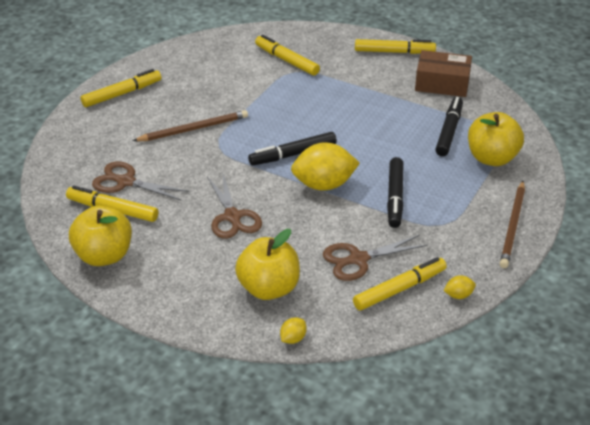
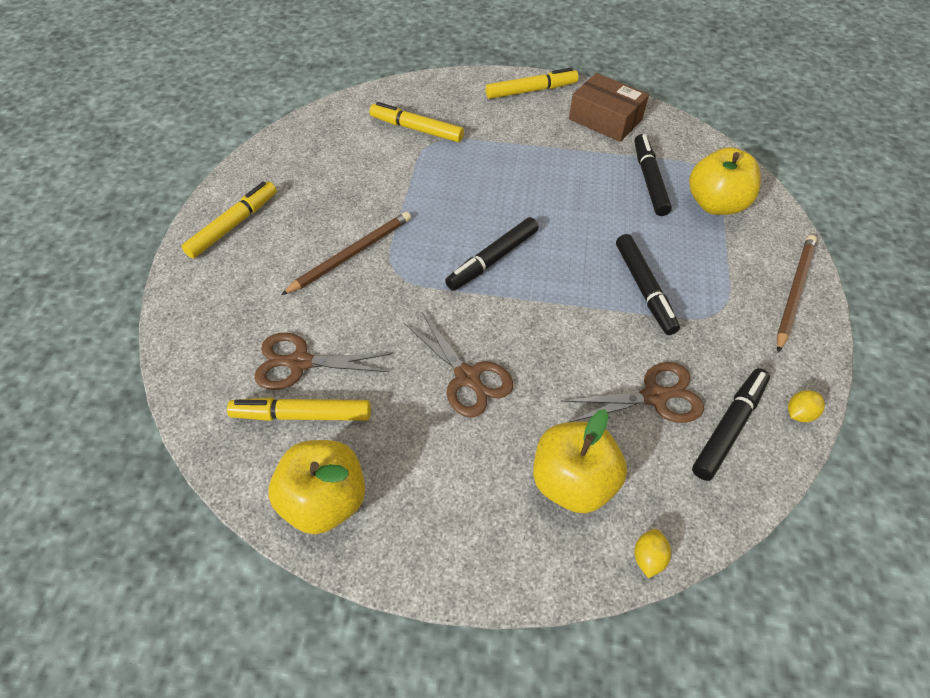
camera: 20 degrees left, 15 degrees up
yellow lemon [291,142,360,191] -> none
brown scissors [323,235,428,281] -> brown scissors turned 150 degrees counterclockwise [561,362,704,423]
yellow marker [353,257,447,311] -> black marker [692,368,770,481]
brown box [415,50,472,97] -> brown box turned 45 degrees clockwise [569,73,649,142]
brown pencil [500,181,525,268] -> brown pencil turned 150 degrees counterclockwise [777,235,817,353]

